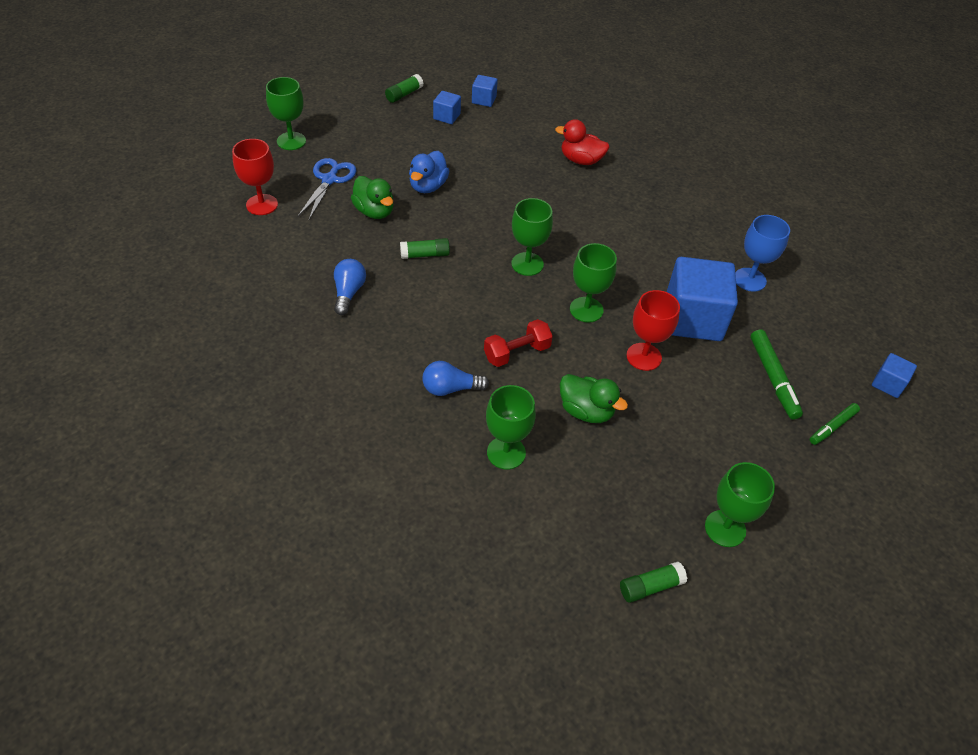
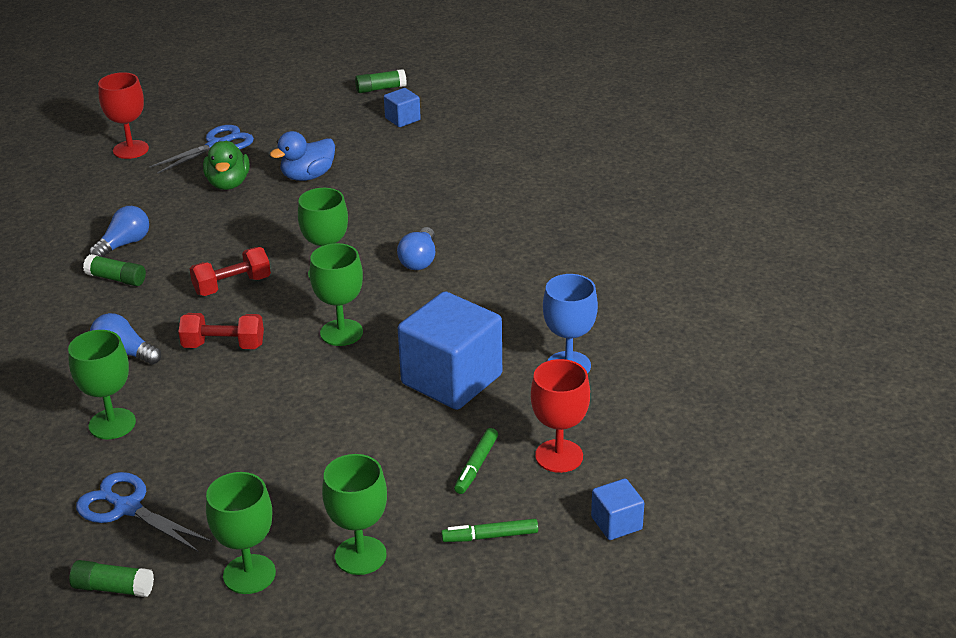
camera: 35 degrees right, 15 degrees down
green goblet [266,77,306,150] -> green goblet moved to [322,454,387,575]
green glue stick [400,238,450,259] -> green glue stick moved to [83,254,146,286]
blue cube [472,75,498,107] -> none
red duck [555,119,609,165] -> none
green duck [560,374,628,423] -> none
red goblet [626,290,680,371] -> red goblet moved to [531,359,590,473]
green marker [750,329,803,420] -> green marker [454,428,498,494], size x0.64
none -> blue scissors [76,472,212,552]
none -> red dumbbell [190,247,271,296]
none -> blue light bulb [397,227,435,270]

